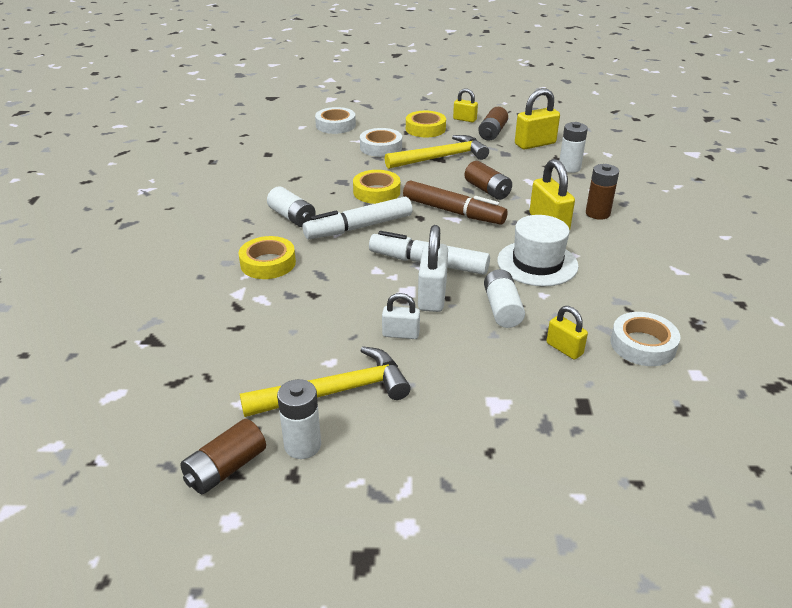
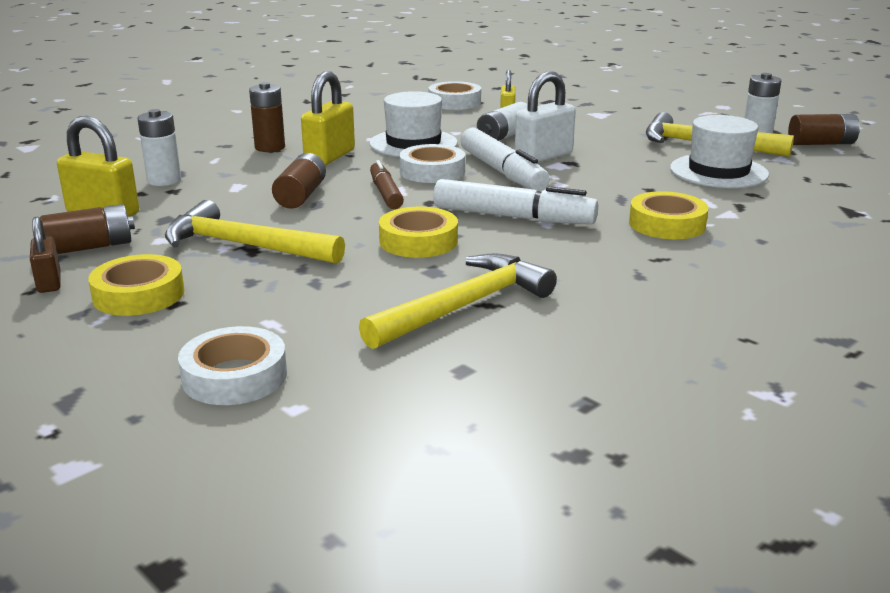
camera: 135 degrees left, 10 degrees down
white battery [267,186,315,227] -> none
white tape [360,128,402,157] -> white tape moved to [399,144,465,183]
white padlock [382,293,420,339] -> none
brown marker [403,180,508,225] -> brown marker [370,160,404,209], size x0.63
yellow padlock [453,88,478,122] -> brown padlock [30,216,61,293]
none -> yellow hammer [359,253,557,349]
none -> white hat [670,115,769,188]

